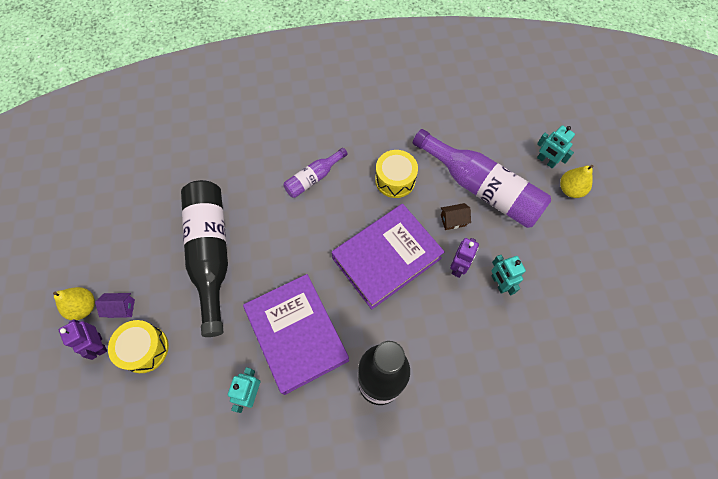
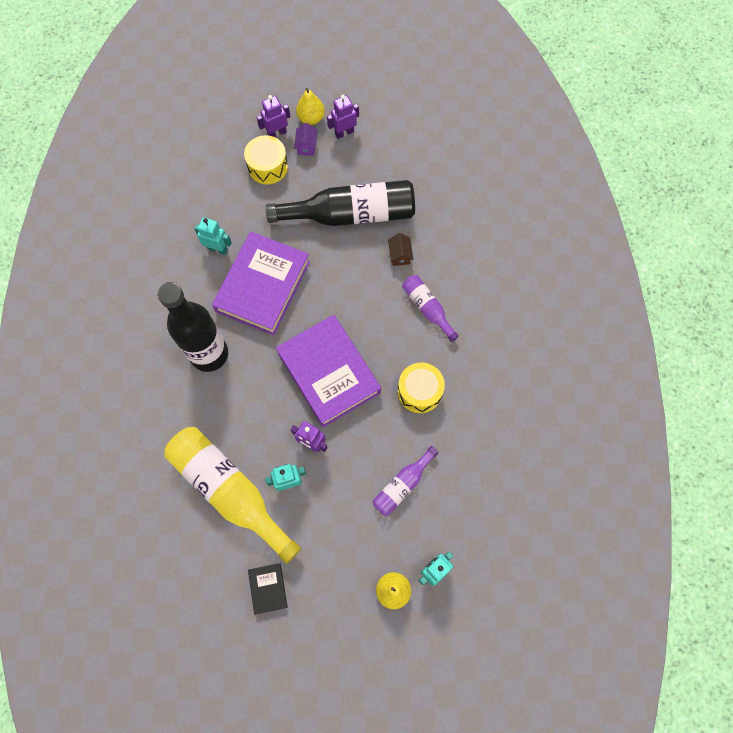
camera: 95 degrees right, 5 degrees up
purple book [243,274,349,395] -> purple book turned 45 degrees counterclockwise [212,232,310,335]
purple bottle [413,129,551,228] -> purple bottle [373,446,438,516], size x0.51
brown house [441,203,471,230] -> brown house moved to [388,233,413,266]
none -> yellow bottle [164,427,301,564]
none -> black book [248,563,288,615]
none -> purple robot [327,95,359,139]

